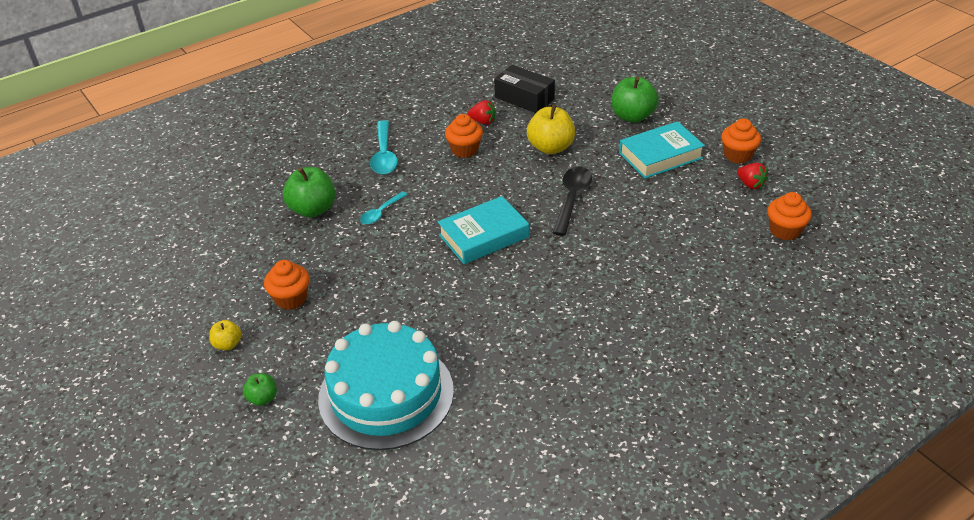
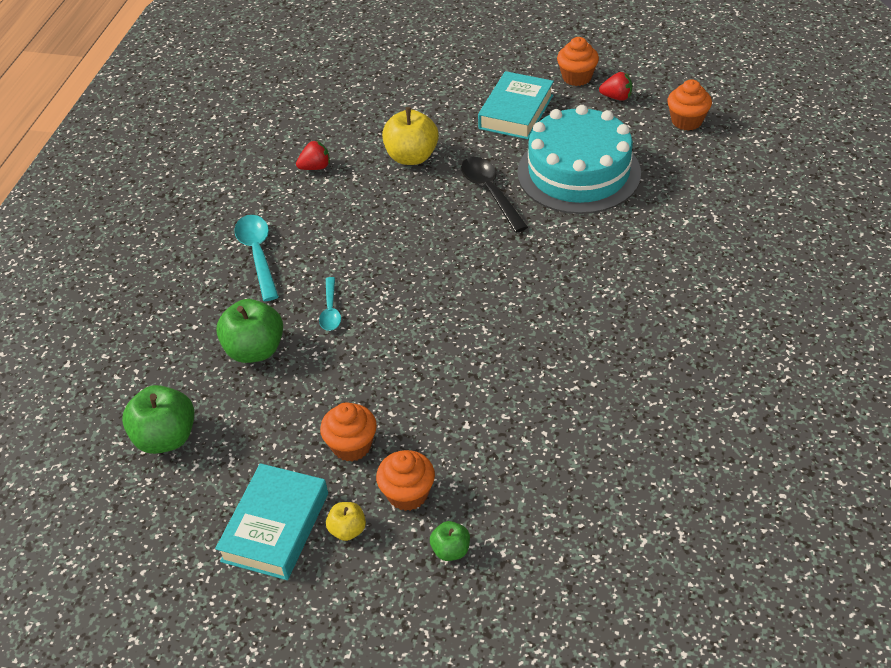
camera: 40 degrees left, 5 degrees up
turquoise cake [318,321,454,450] -> turquoise cake moved to [517,105,641,214]
turquoise spoon [370,120,398,175] -> turquoise spoon turned 150 degrees counterclockwise [234,215,279,301]
turquoise book [438,196,529,264] -> turquoise book moved to [215,463,328,580]
orange cupcake [445,114,483,158] -> orange cupcake moved to [376,450,435,511]
black box [494,65,555,113] -> none
green apple [612,77,659,123] -> green apple moved to [122,385,195,454]

